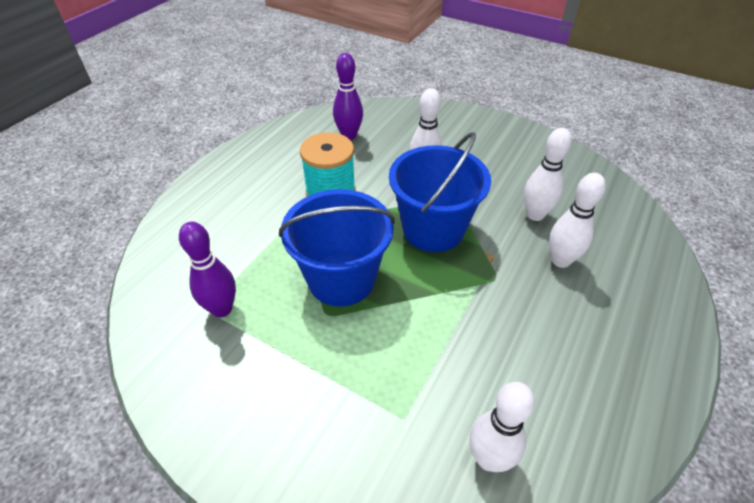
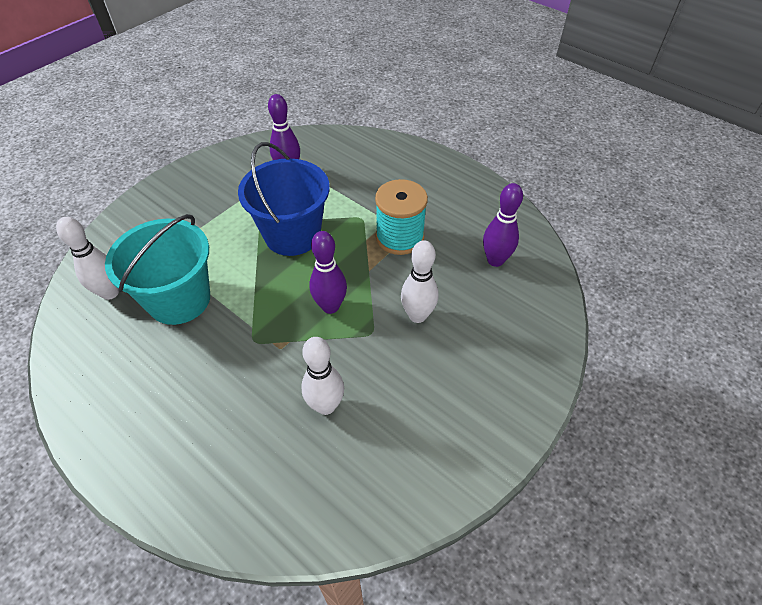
camera: 100 degrees right, 5 degrees up
blue bucket [389,132,491,252] -> purple bowling pin [310,231,347,314]
white bowling pin [549,173,606,268] -> none
none -> turquoise bucket [105,214,210,325]

